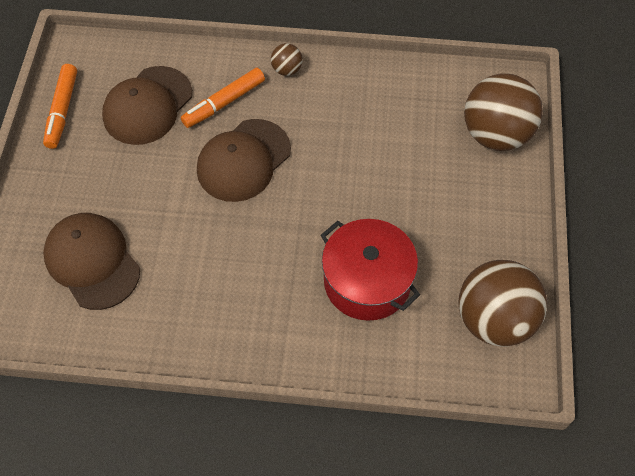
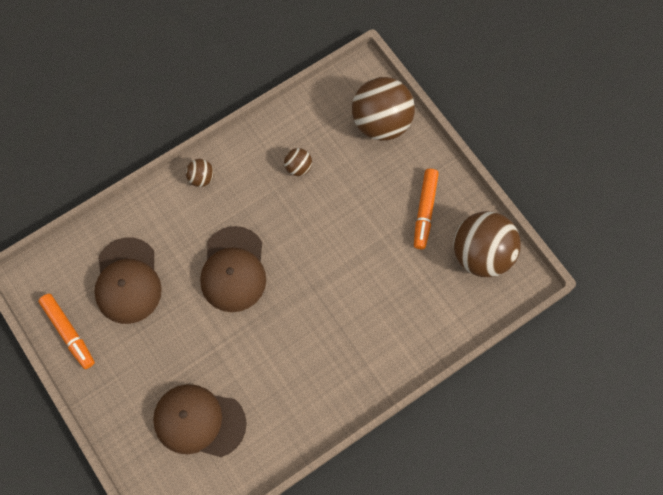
camera: 40 degrees left, 10 degrees up
orange marker [181,68,265,128] -> orange marker moved to [414,169,439,249]
red pot [321,219,420,321] -> none
none -> brown ball [284,148,312,176]

